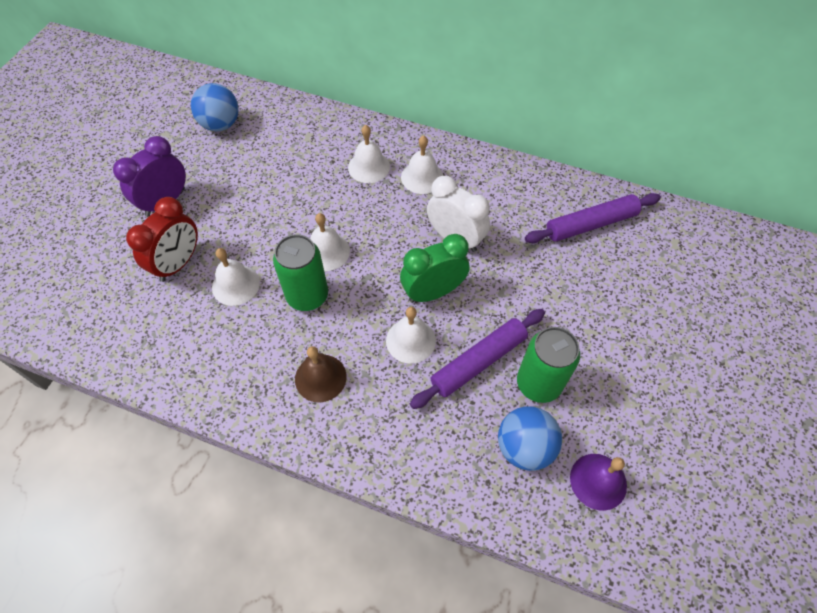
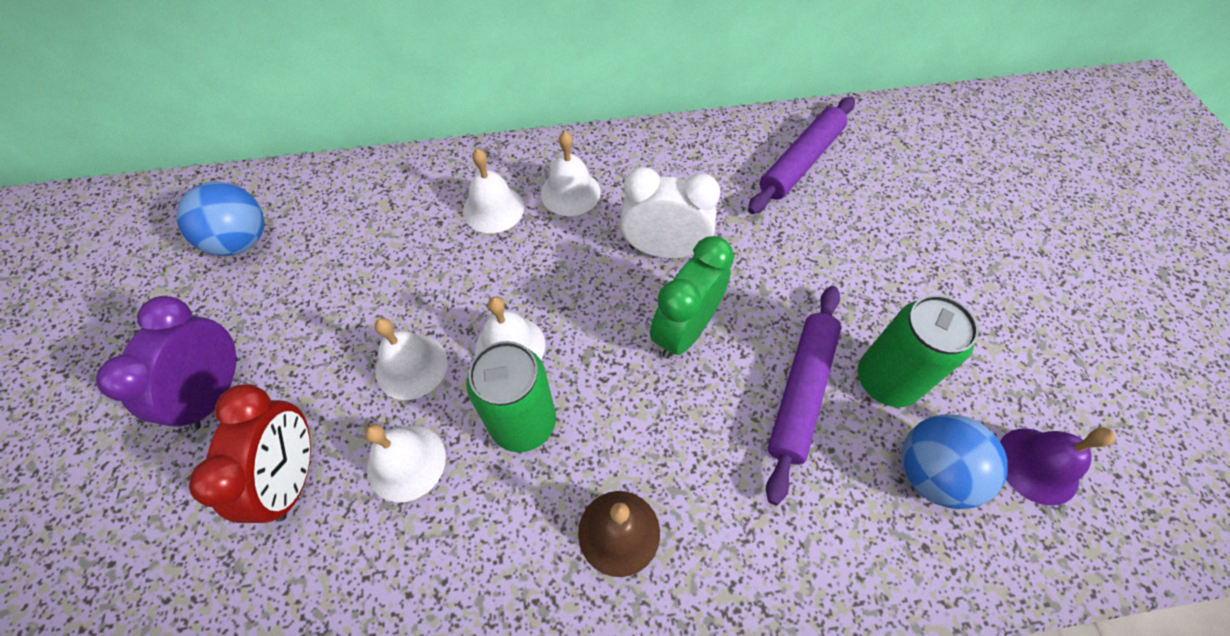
camera: 30 degrees left, 0 degrees up
white bell [386,307,436,364] -> white bell moved to [375,318,448,400]

